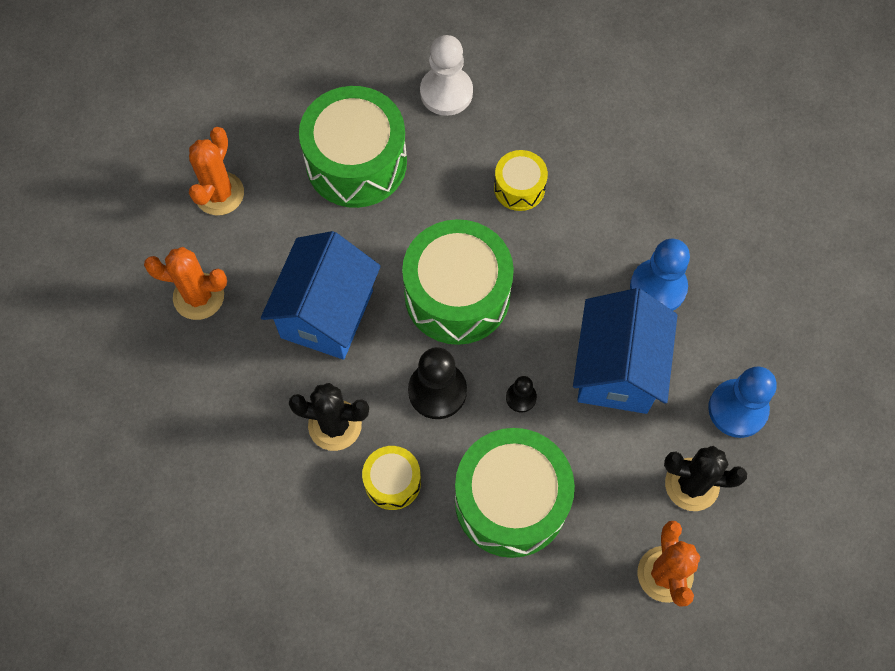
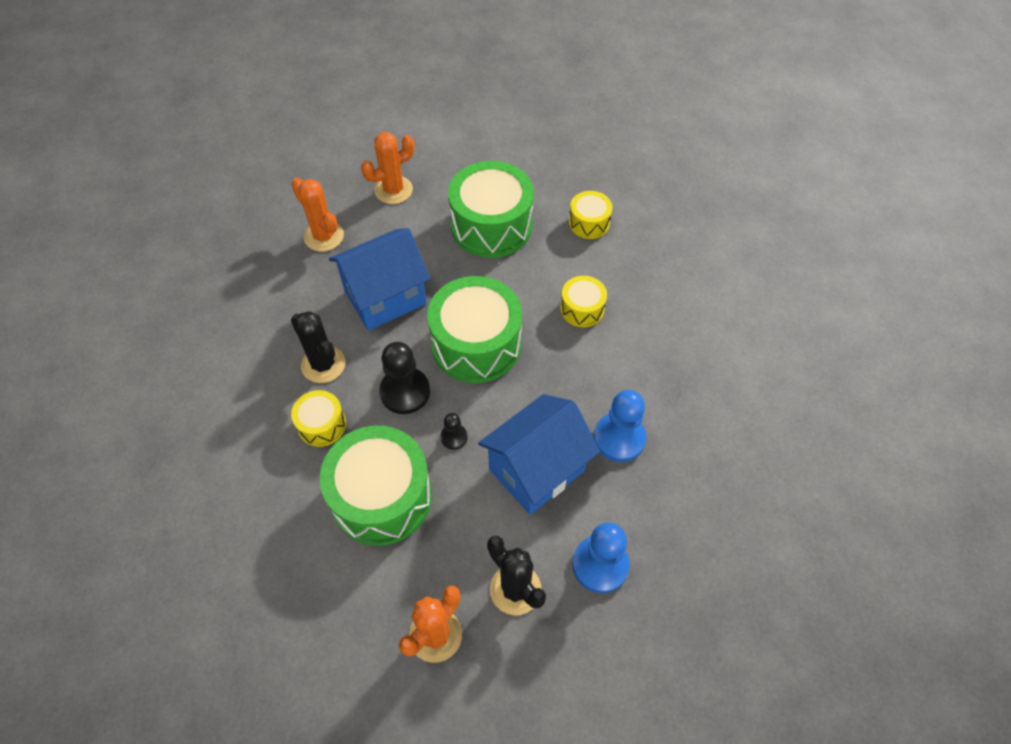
camera: 40 degrees right, 10 degrees down
white pawn [420,35,473,116] -> yellow drum [569,191,613,239]

